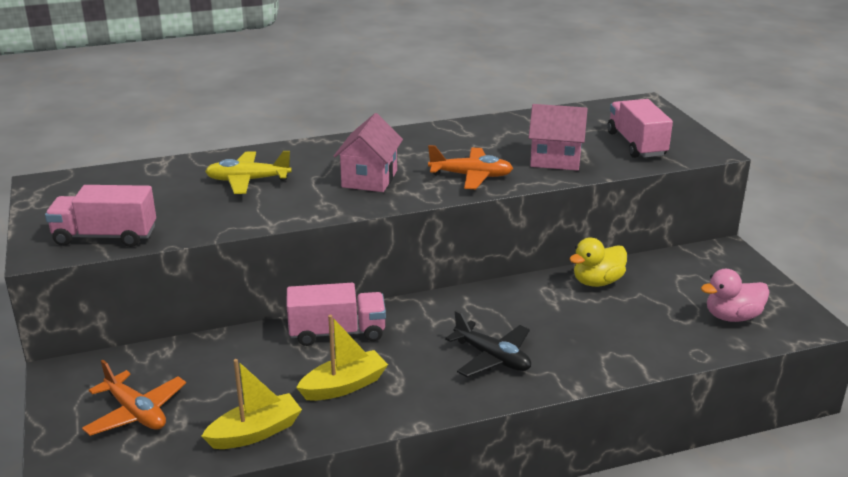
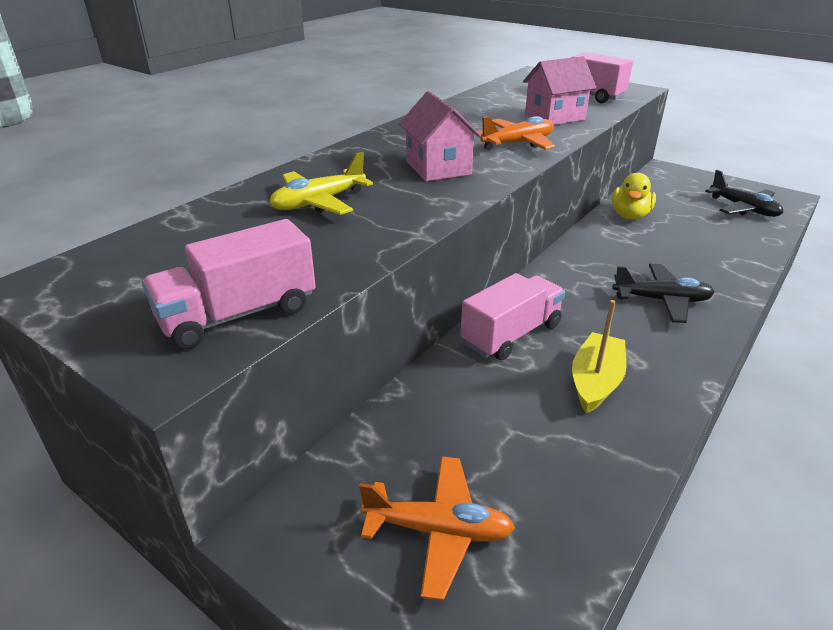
camera: 35 degrees left, 5 degrees up
yellow boat [201,359,302,449] -> none
pink duck [701,269,770,322] -> black plane [705,170,783,217]

